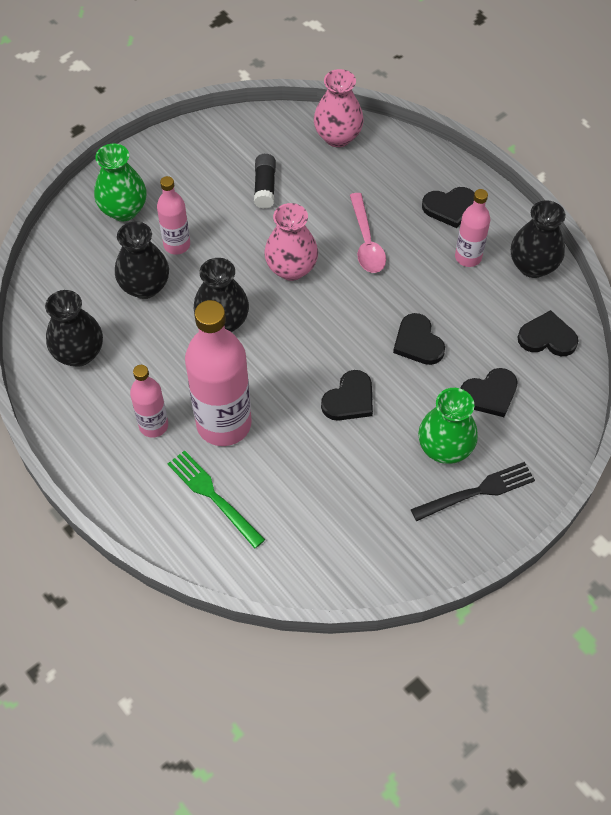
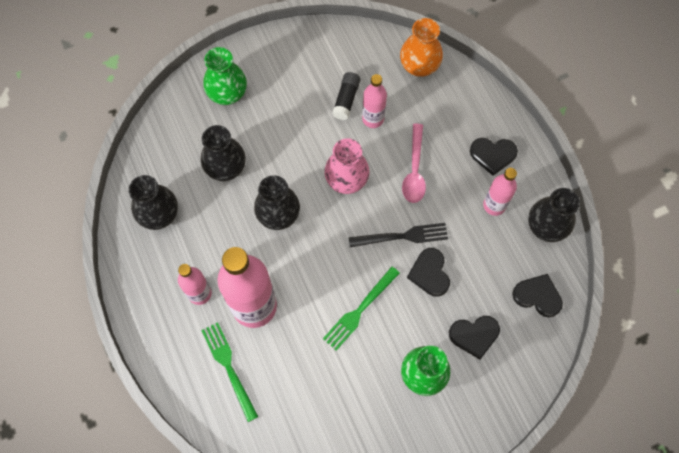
camera: 15 degrees right, 10 degrees up
pink bottle [157,176,190,255] -> pink bottle moved to [362,74,387,128]
pink vase [314,69,364,147] -> orange vase [400,18,443,77]
black heart [321,370,373,421] -> green fork [323,267,400,351]
black fork [411,462,535,521] -> black fork moved to [348,223,448,247]

